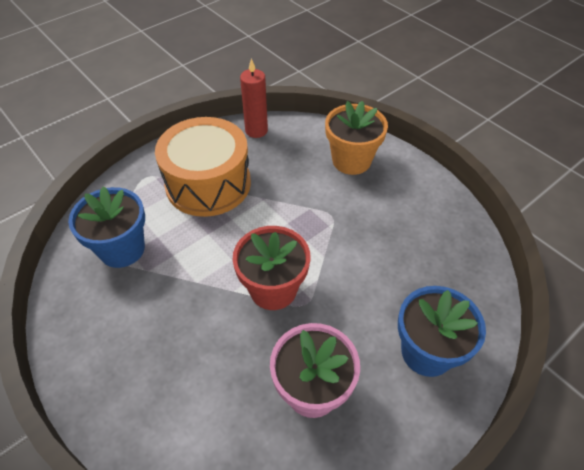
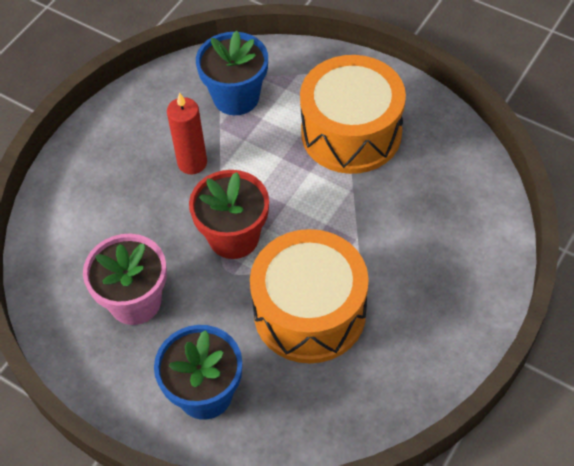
camera: 75 degrees right, 5 degrees up
red candle [240,58,268,138] -> red candle moved to [167,92,207,174]
orange flower pot [325,101,388,175] -> none
none -> orange drum [250,229,369,363]

